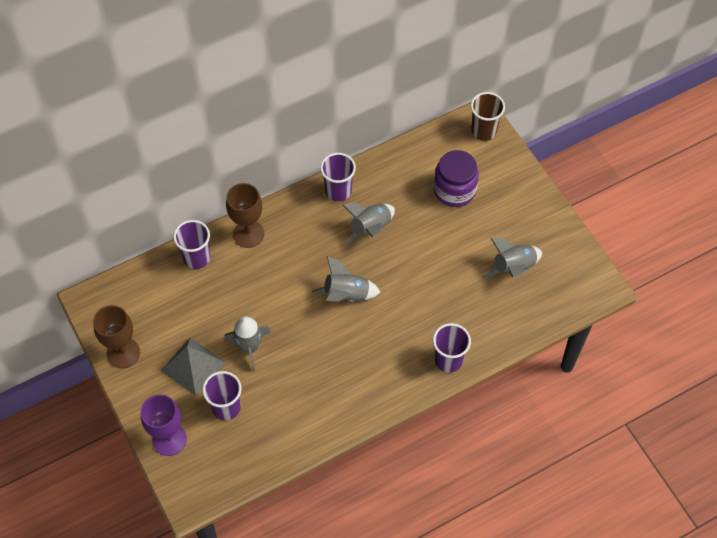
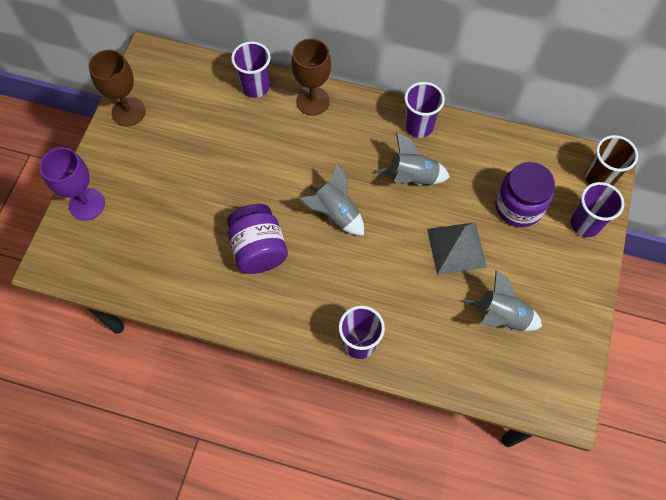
camera: 45 degrees right, 5 degrees up
grey pyramid [161,337,225,396] -> grey pyramid moved to [427,222,487,275]
purple cup [202,371,242,420] -> purple cup moved to [571,182,625,237]
grey rocket [224,316,271,372] -> none
none -> purple jar [227,204,288,274]

